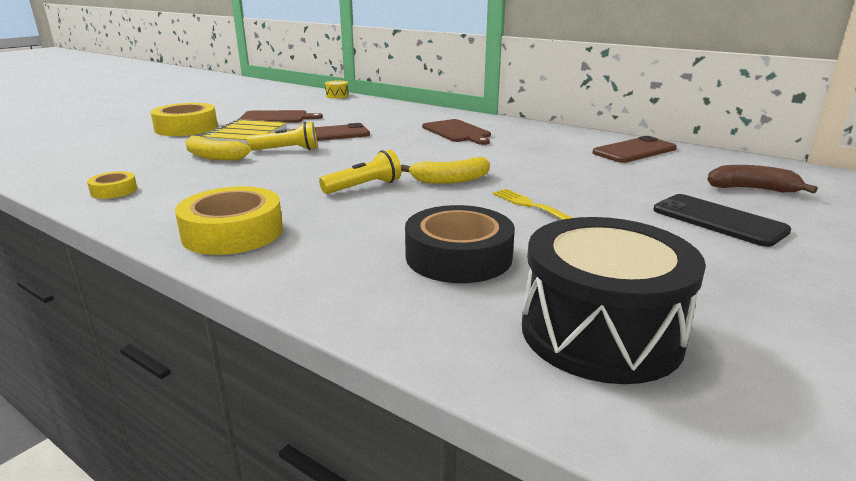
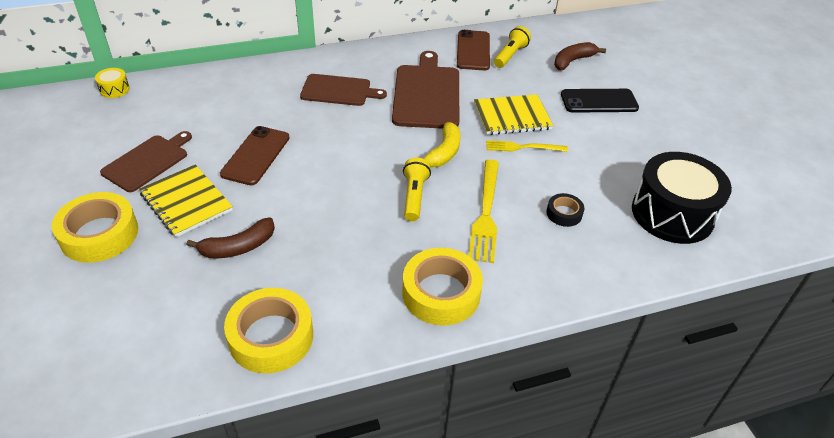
camera: 55 degrees left, 20 degrees up
yellow tape [87,171,137,199] -> yellow tape [224,288,313,374], size x1.95
yellow banana [185,135,251,161] -> brown banana [187,218,275,258]
yellow flashlight [247,122,317,151] -> yellow flashlight moved to [494,26,531,68]
black tape [405,205,515,283] -> black tape [546,193,585,227], size x0.51
none -> brown cutting board [392,51,459,129]
none -> yellow fork [468,160,499,263]
none -> yellow notebook [474,94,553,135]

